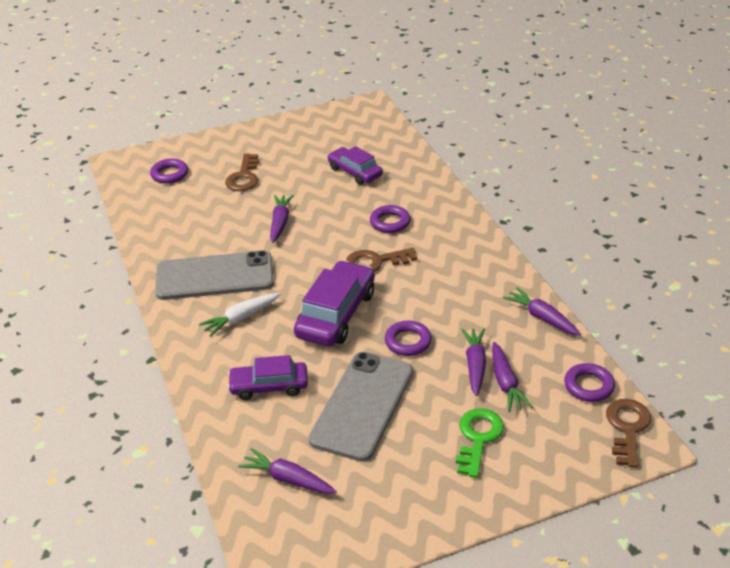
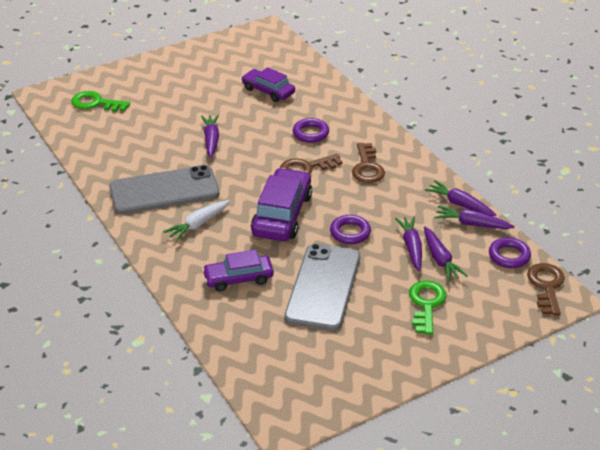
camera: 10 degrees left, 0 degrees up
purple ring [150,159,188,184] -> green key [71,91,130,112]
brown key [225,154,260,191] -> brown key moved to [352,143,385,183]
purple carrot [238,448,337,494] -> purple carrot moved to [434,205,515,229]

